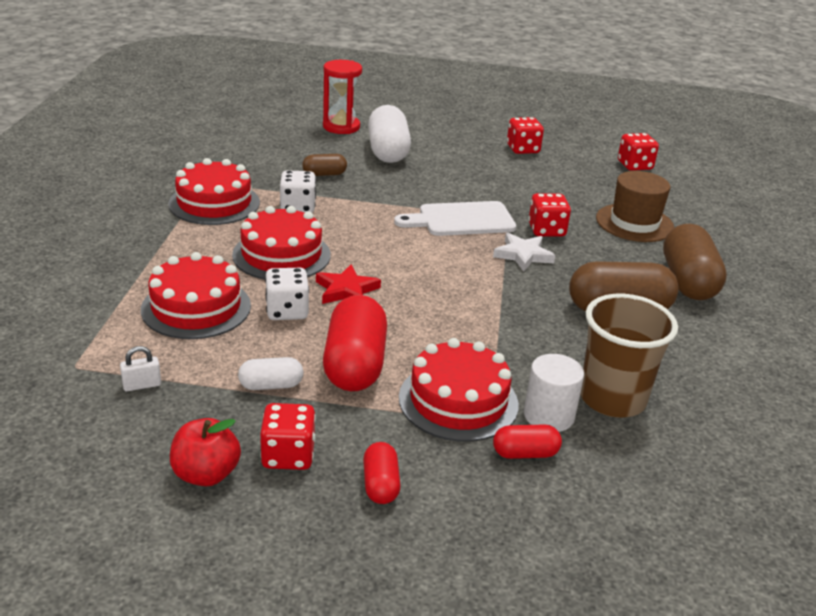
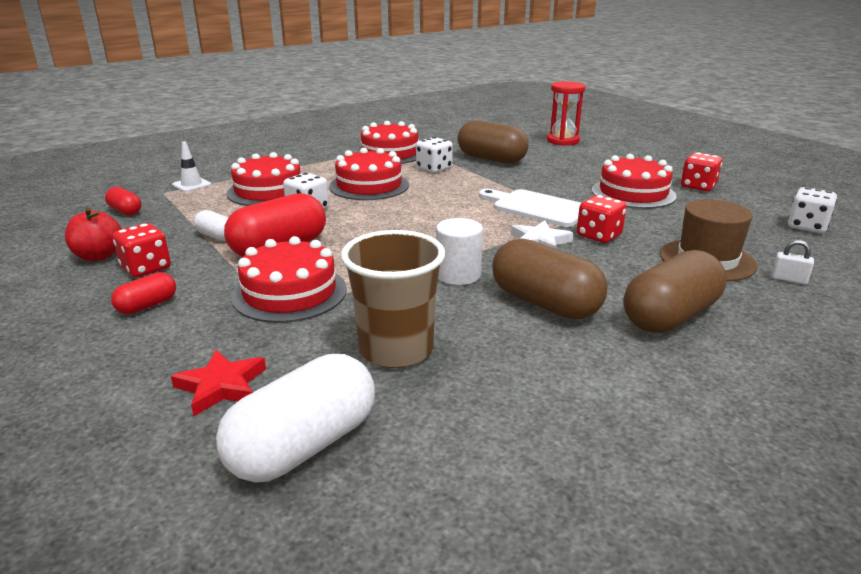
camera: 50 degrees right, 5 degrees down
white padlock [120,346,161,391] -> white padlock moved to [771,240,814,284]
brown capsule [302,154,347,176] -> brown capsule [458,120,528,164], size x1.96
red star [316,264,381,304] -> red star moved to [171,350,266,416]
white capsule [368,105,411,163] -> white capsule moved to [216,354,375,483]
red capsule [493,424,562,459] -> red capsule moved to [105,187,141,215]
white cylinder [524,354,584,432] -> white cylinder moved to [436,218,483,285]
red dice [618,133,659,171] -> white dice [788,187,837,233]
none -> white traffic cone [172,142,211,192]
none -> red cake [591,154,677,209]

